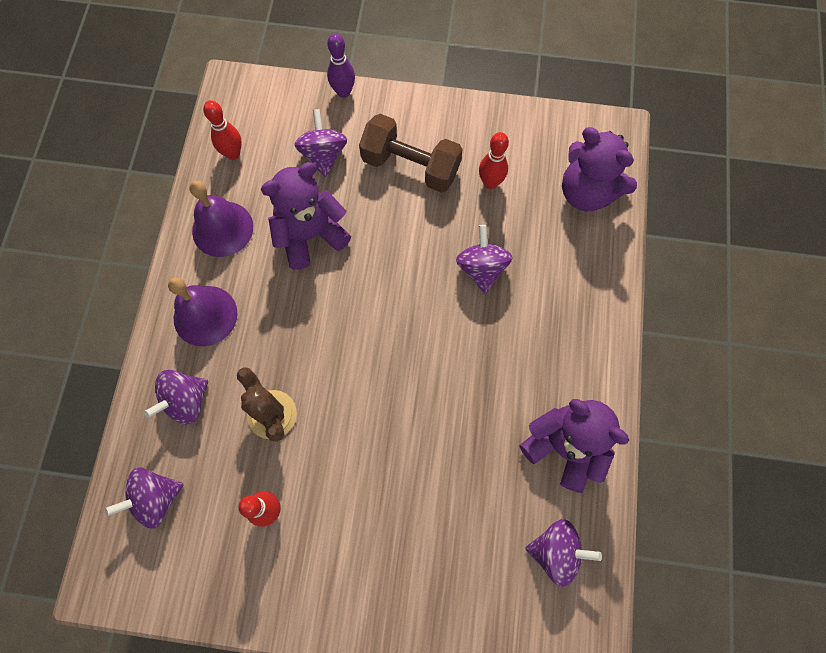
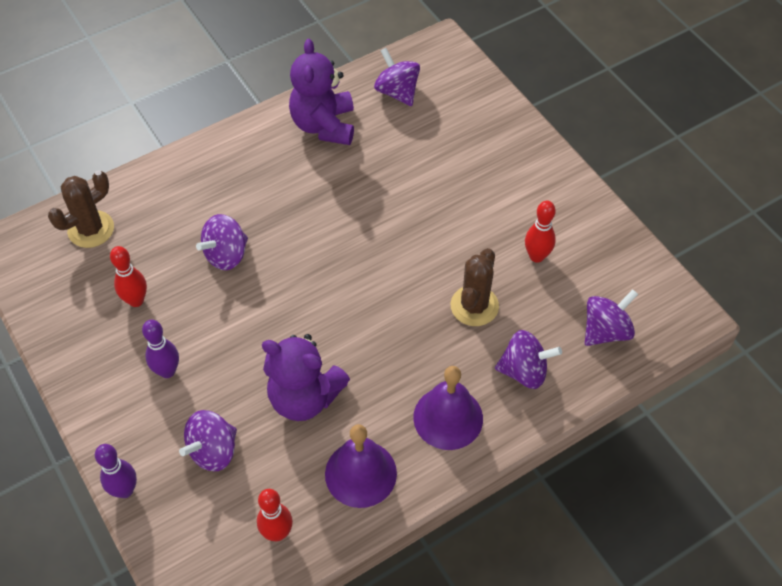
camera: 130 degrees left, 15 degrees down
purple spinning top [105,468,184,529] -> purple spinning top turned 60 degrees counterclockwise [585,289,638,346]
brown dumbbell [359,114,463,193] -> purple bowling pin [142,320,179,378]
purple teddy bear [562,127,637,211] -> brown cactus [48,170,114,248]

